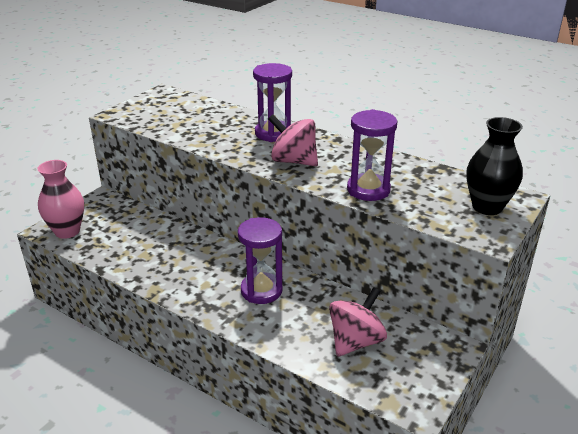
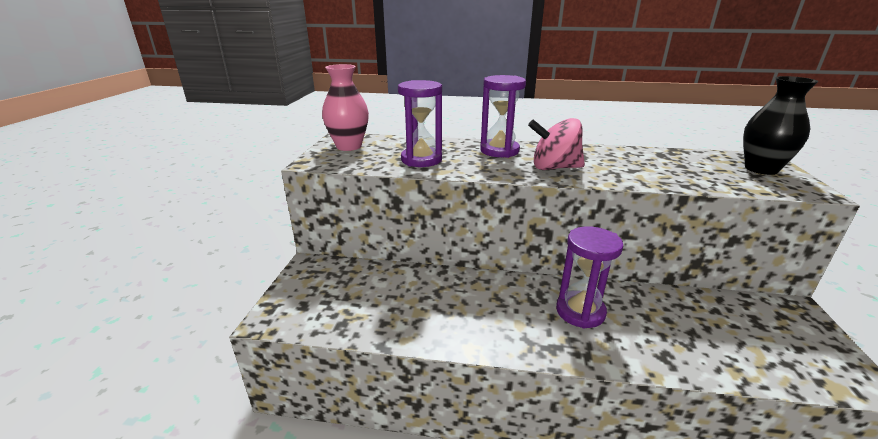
camera: 25 degrees left, 5 degrees down
pink vase [37,160,84,239] -> pink vase moved to [322,64,369,151]
pink spinning top [329,287,387,357] -> none
purple hourglass [347,109,397,201] -> purple hourglass moved to [398,80,442,167]

